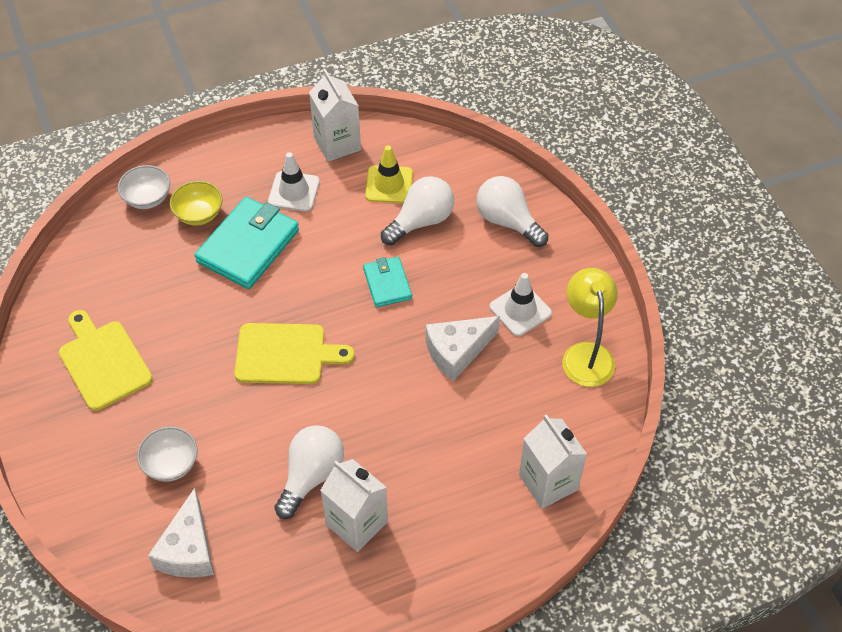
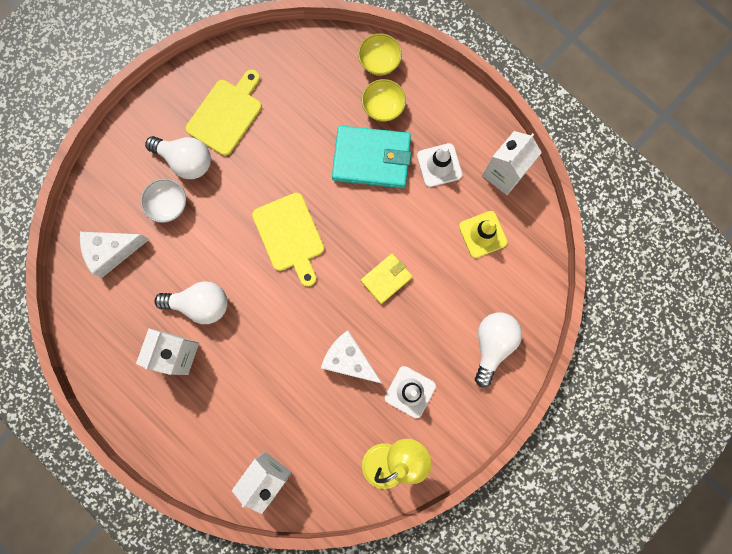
camera: 65 degrees right, 25 degrees up
white bowl [118,165,170,209] -> yellow bowl [358,33,402,76]
turquoise wallet [363,257,412,307] -> yellow wallet [361,253,413,304]
white light bulb [381,176,454,245] -> white light bulb moved to [145,136,211,179]

